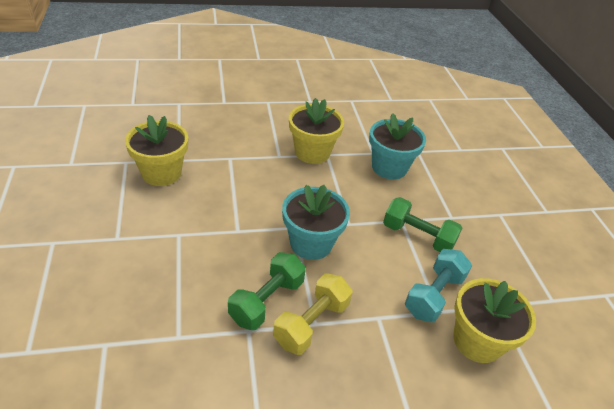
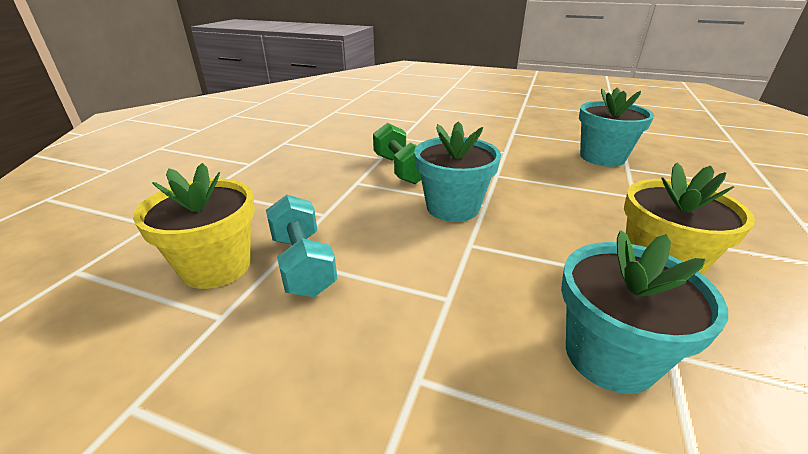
camera: 125 degrees right, 10 degrees down
yellow flower pot [125,115,188,186] -> turquoise flower pot [579,88,654,167]
yellow dumbbell [273,274,353,355] -> none
green dumbbell [383,197,462,252] -> none

